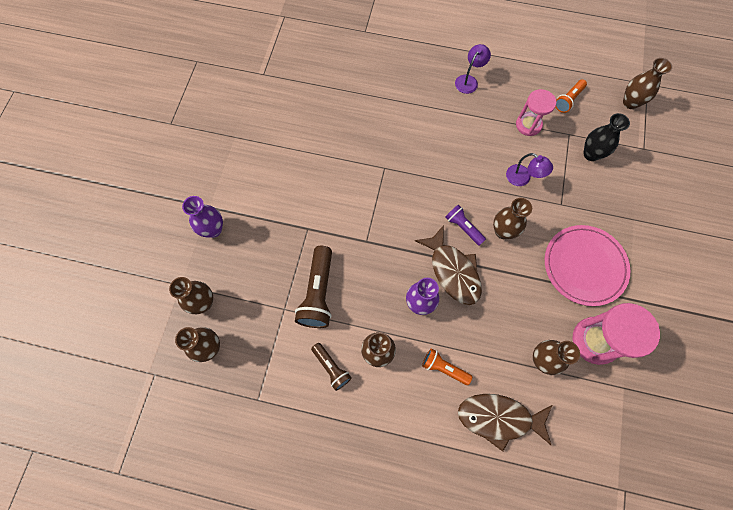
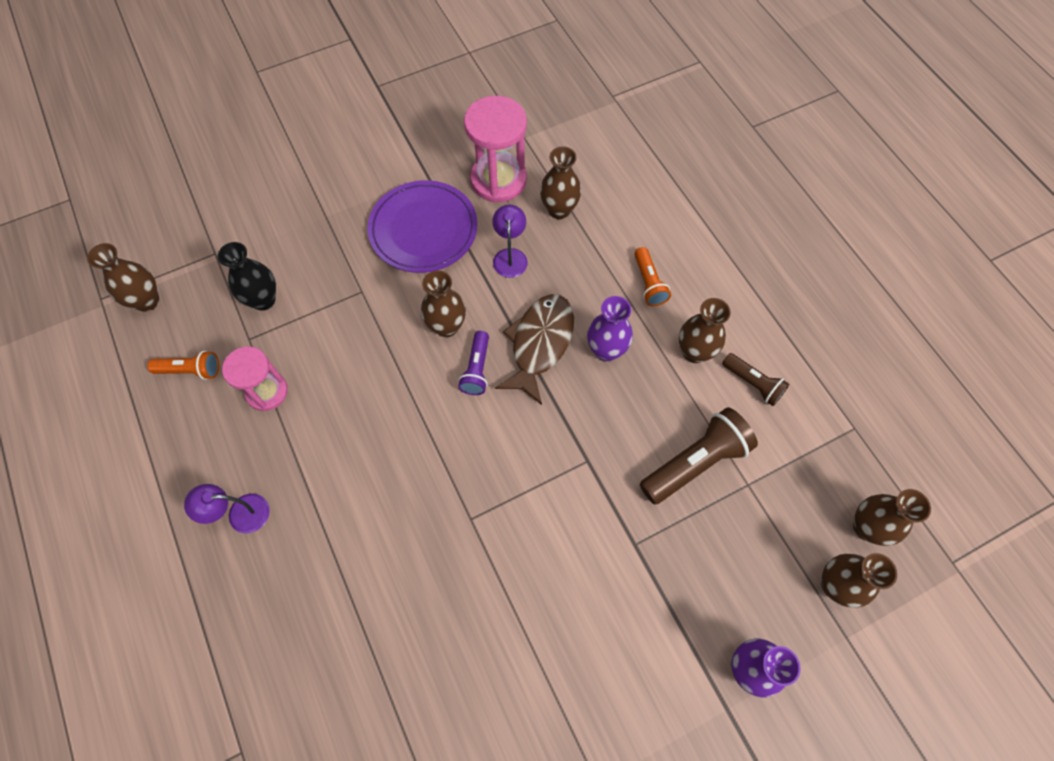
camera: 130 degrees left, 5 degrees down
brown flashlight [311,343,352,391] -> brown flashlight turned 120 degrees clockwise [722,353,790,406]
brown fish [458,394,552,452] -> none
purple lamp [506,153,553,186] -> purple lamp moved to [492,204,528,278]
pink plate [545,225,631,306] -> purple plate [367,180,478,273]

